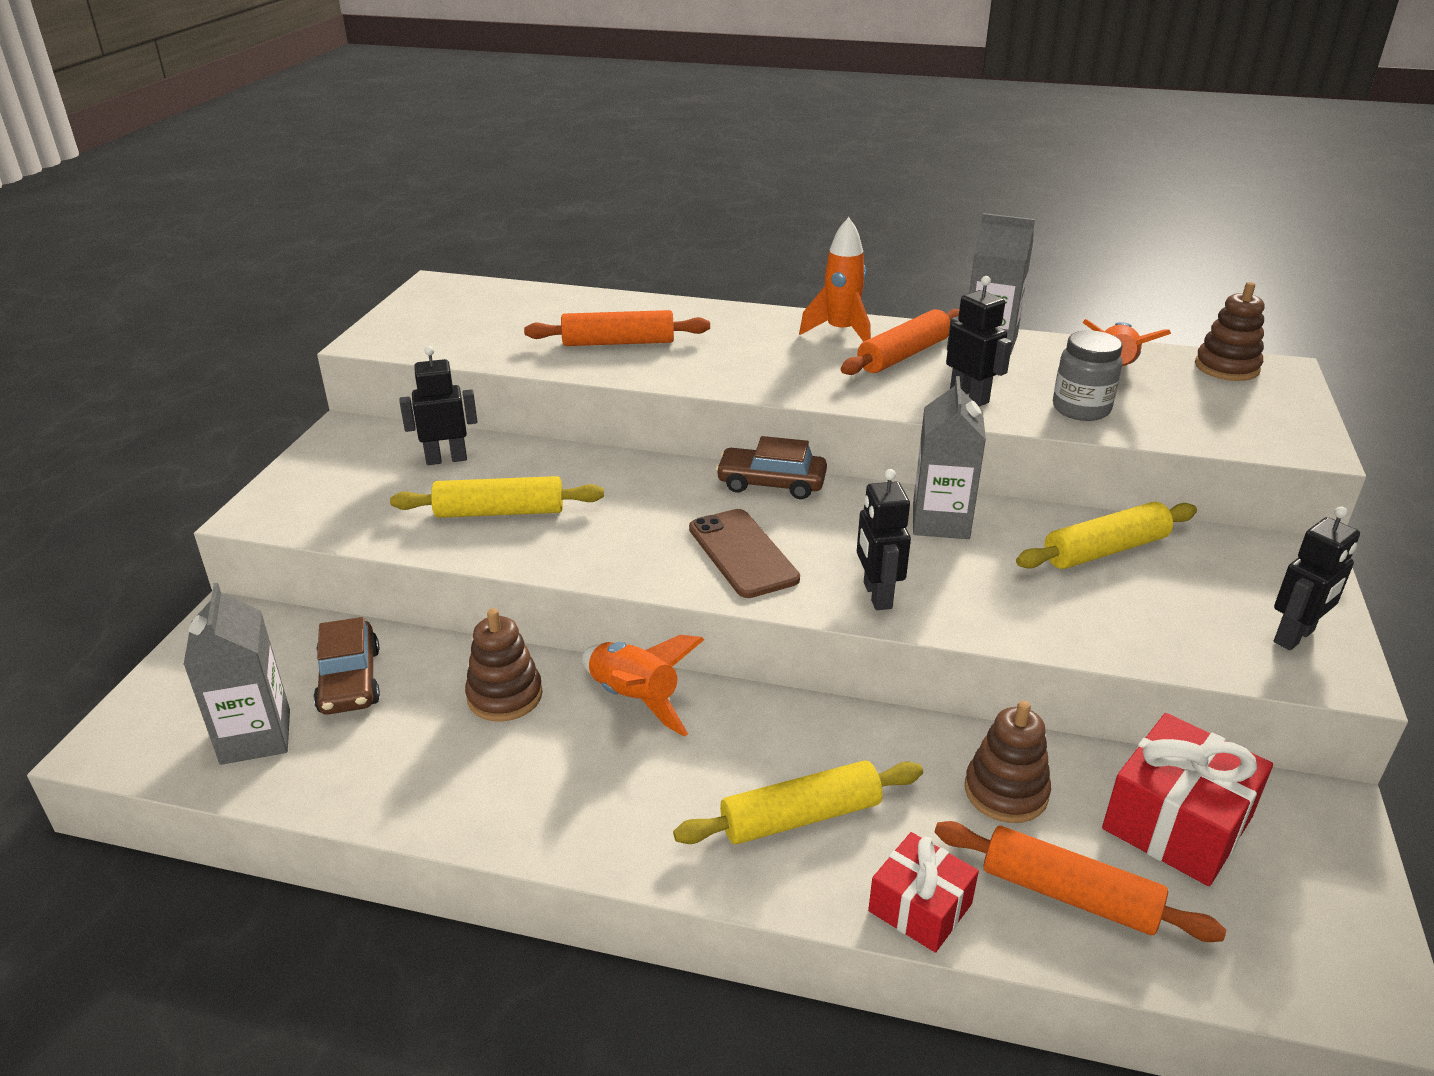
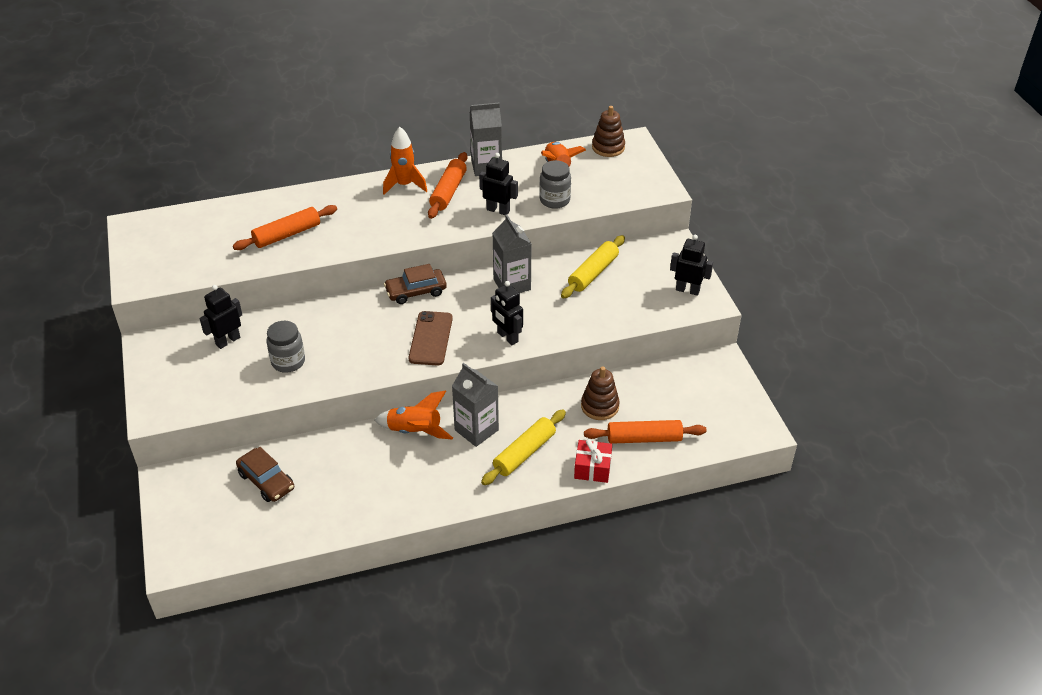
camera: 30 degrees left, 10 degrees up
grey carton [184,583,290,765] -> grey carton moved to [452,363,499,447]
yellow rolling pin [390,476,604,518] -> grey jar [267,321,305,373]
brown stacking toy [465,608,543,721] -> none
brown phone [689,509,800,598] -> brown phone turned 60 degrees clockwise [409,311,453,366]
red gift [1102,713,1273,886] -> none
black robot [1274,506,1360,650] -> black robot turned 90 degrees counterclockwise [670,235,713,296]

